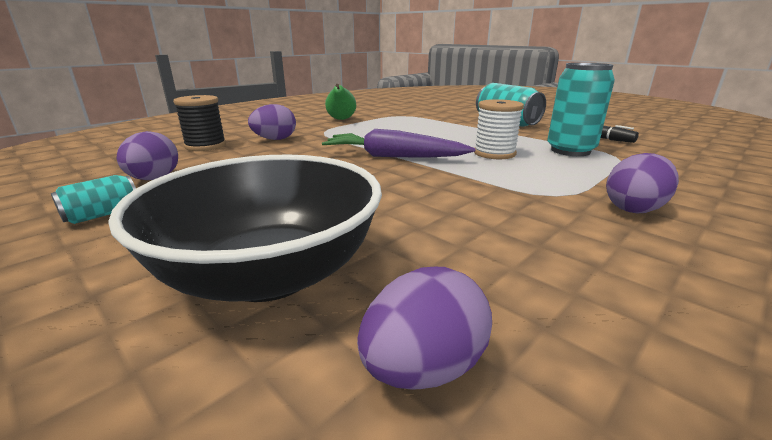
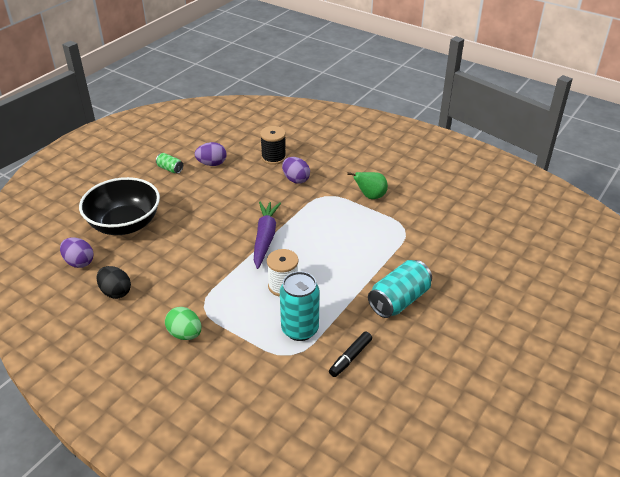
camera: 80 degrees right, 15 degrees up
turquoise can [51,175,136,224] -> green can [156,153,183,173]
purple egg [606,153,679,213] -> green egg [165,307,201,340]
none -> black egg [97,266,131,299]

